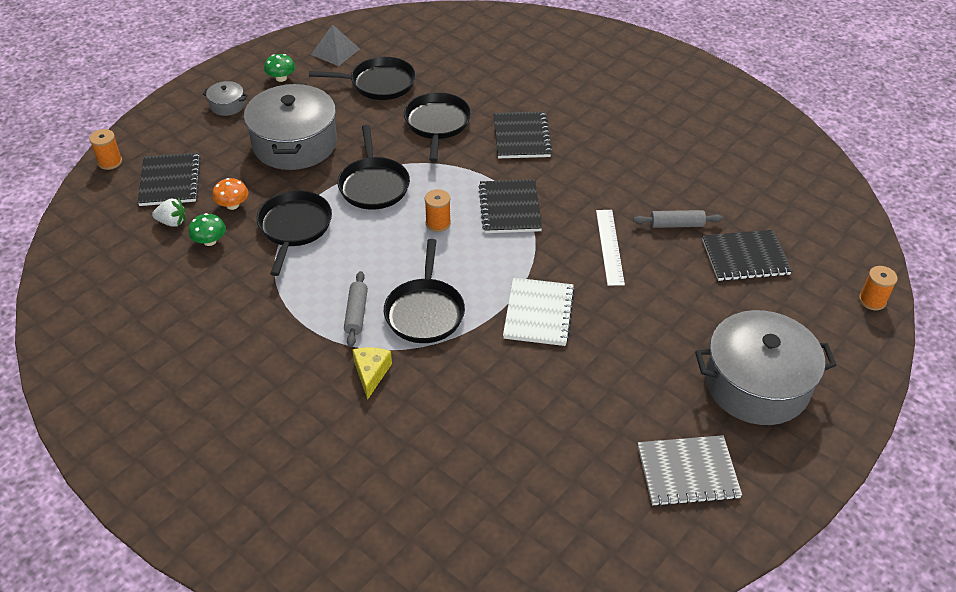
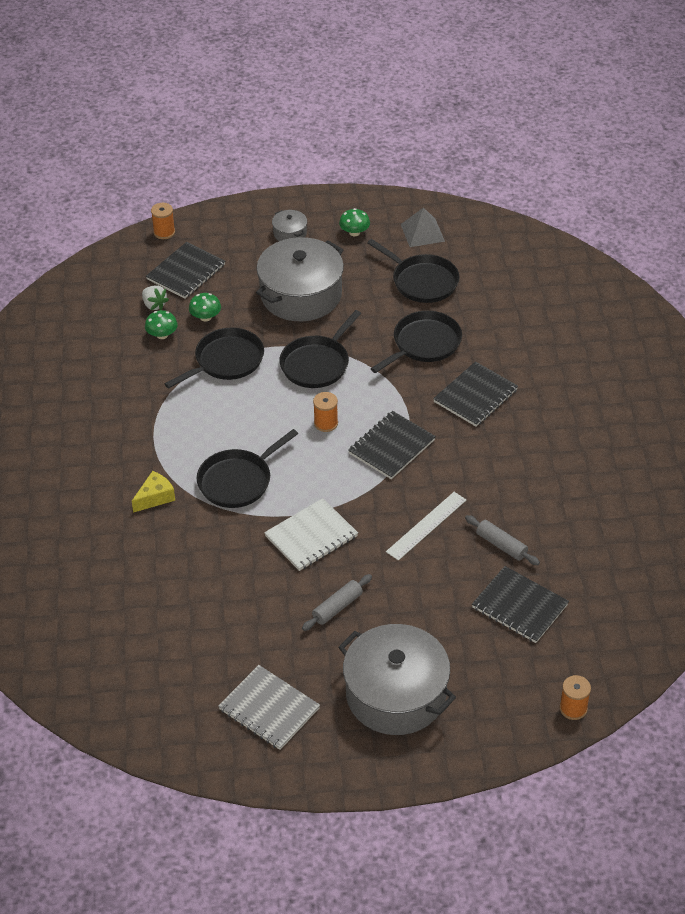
camera: 45 degrees right, 0 degrees up
orange mushroom [212,178,248,210] -> green mushroom [189,293,221,321]
grey rolling pin [344,271,368,347] -> grey rolling pin moved to [302,574,372,631]

